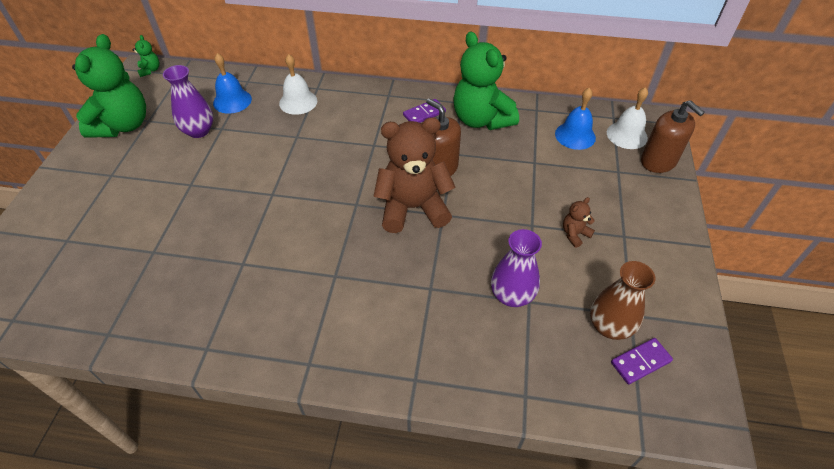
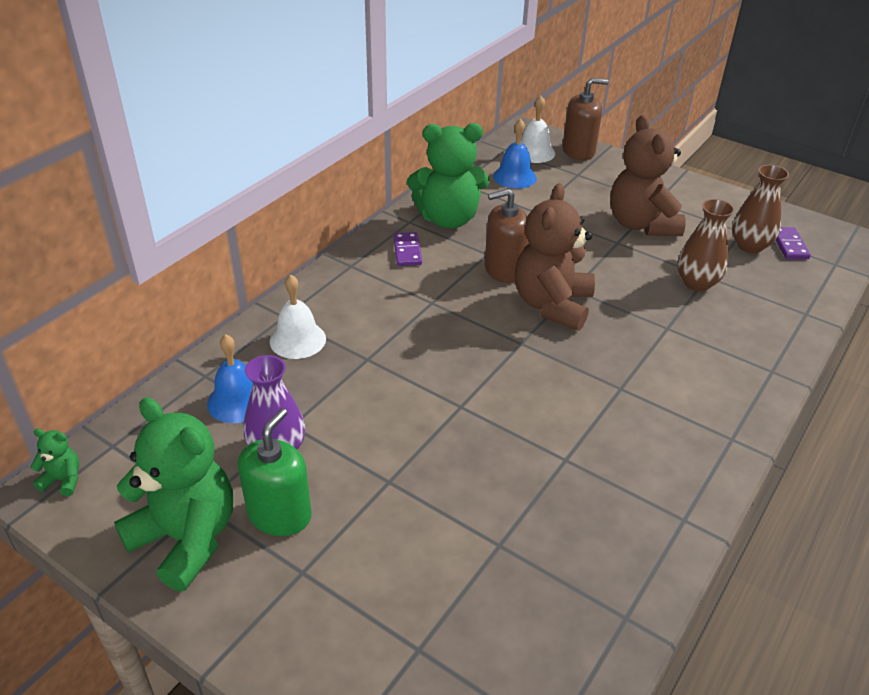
camera: 65 degrees left, 10 degrees down
purple vase [491,229,542,307] -> brown vase [677,199,735,291]
brown teddy bear [563,197,595,248] -> brown teddy bear [610,115,685,236], size x2.39
none -> green soap dispenser [238,408,312,536]

